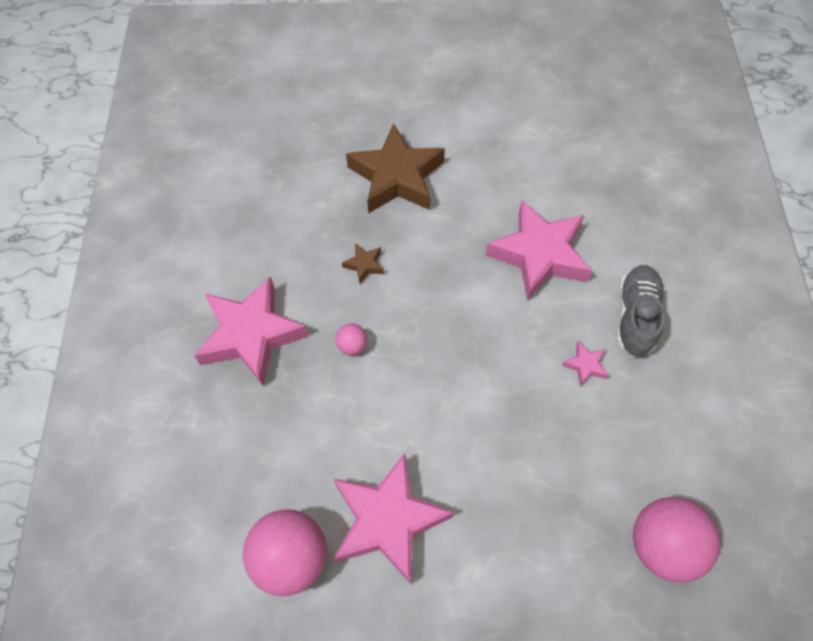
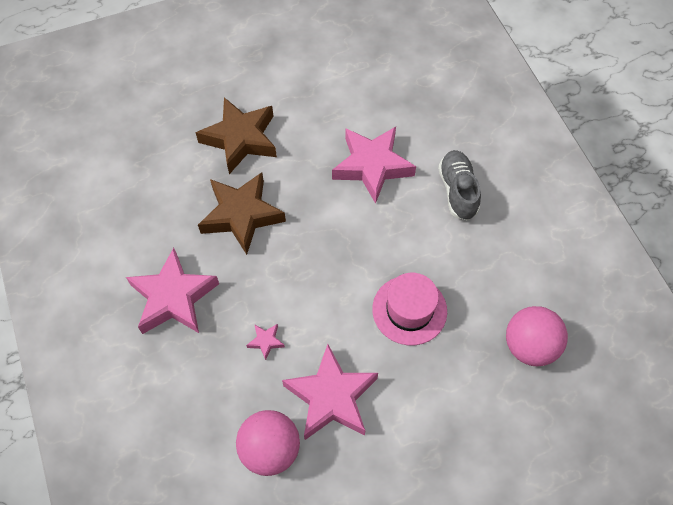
camera: 20 degrees left, 0 degrees up
pink ball [336,324,367,355] -> none
brown star [342,243,384,283] -> brown star [198,172,286,255], size x2.45
pink star [562,341,609,387] -> pink star moved to [246,324,285,360]
none -> pink hat [372,273,447,345]

